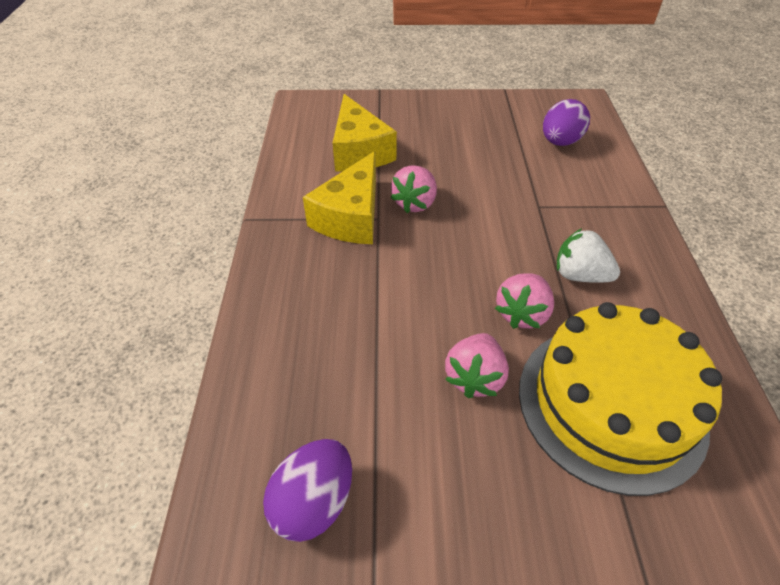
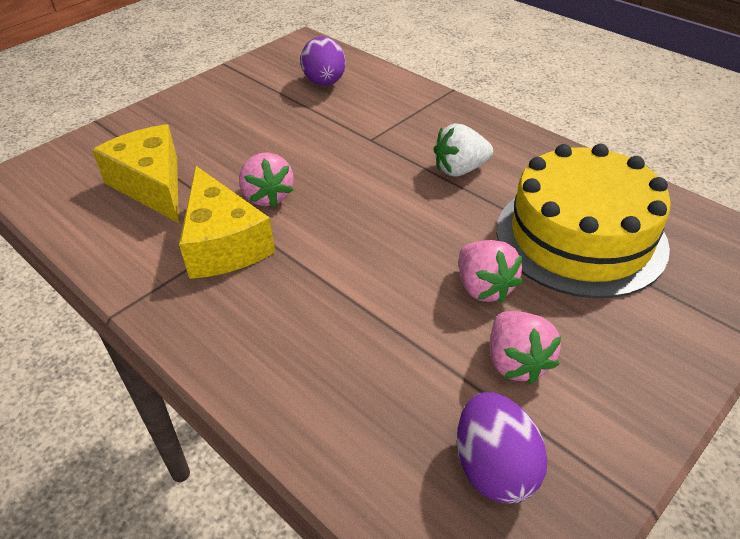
camera: 45 degrees left, 5 degrees down
yellow cheese [333,94,397,172] -> yellow cheese turned 150 degrees counterclockwise [92,124,179,223]
pink strawberry [495,273,554,329] -> pink strawberry moved to [490,311,561,384]

